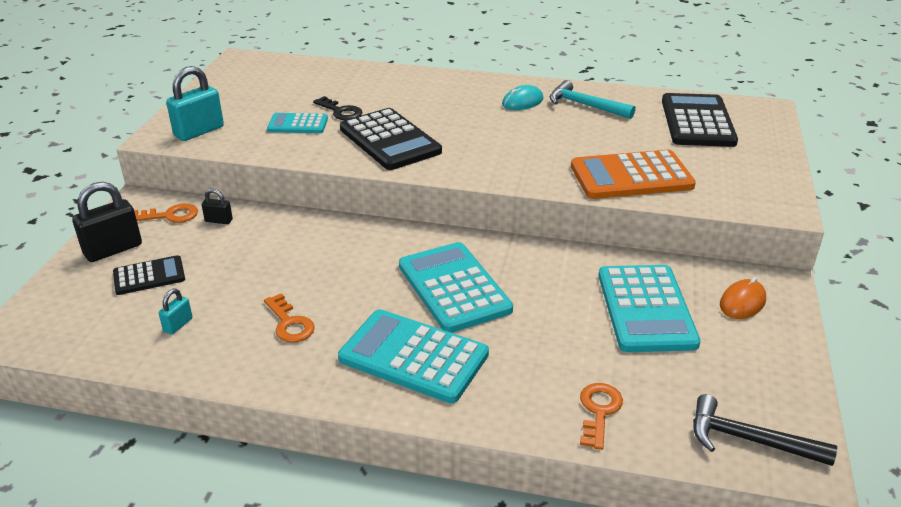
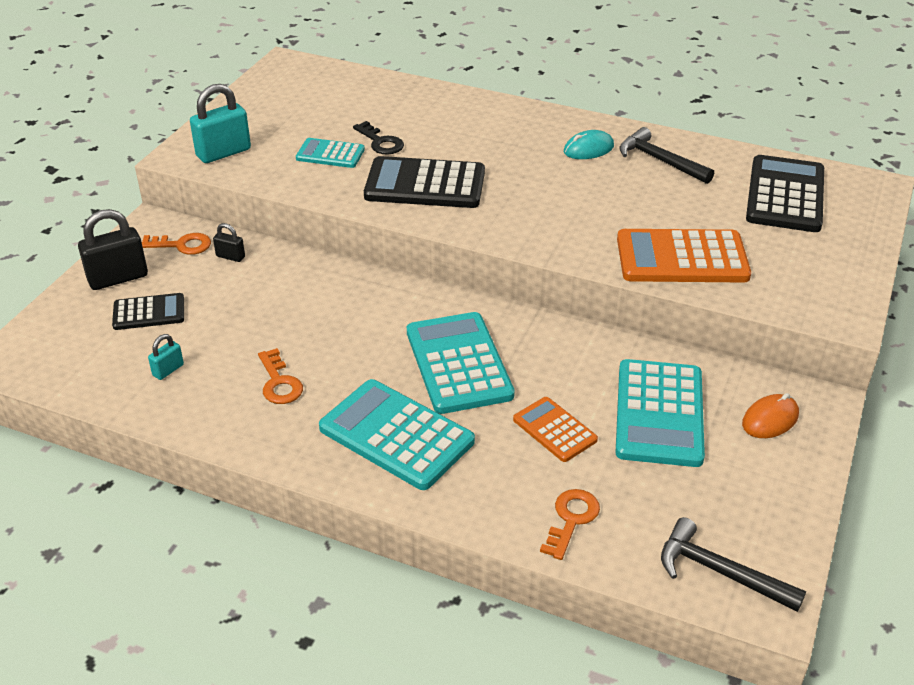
camera: 10 degrees right, 5 degrees up
black calculator [340,108,442,170] -> black calculator turned 120 degrees clockwise [364,156,485,208]
turquoise hammer [550,80,635,119] -> black hammer [619,127,714,184]
none -> orange calculator [513,397,598,462]

